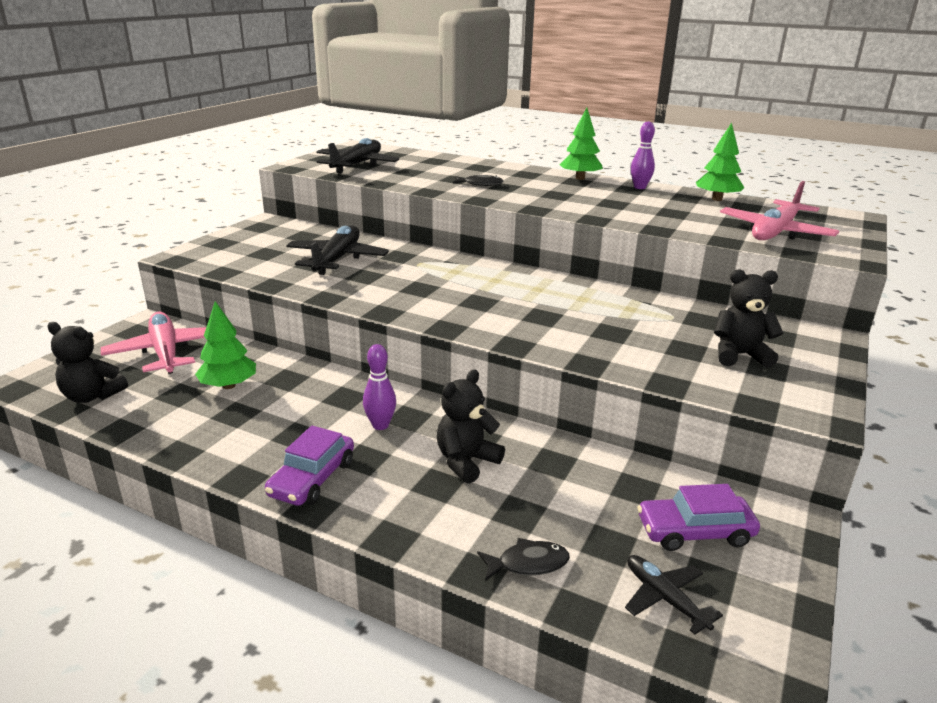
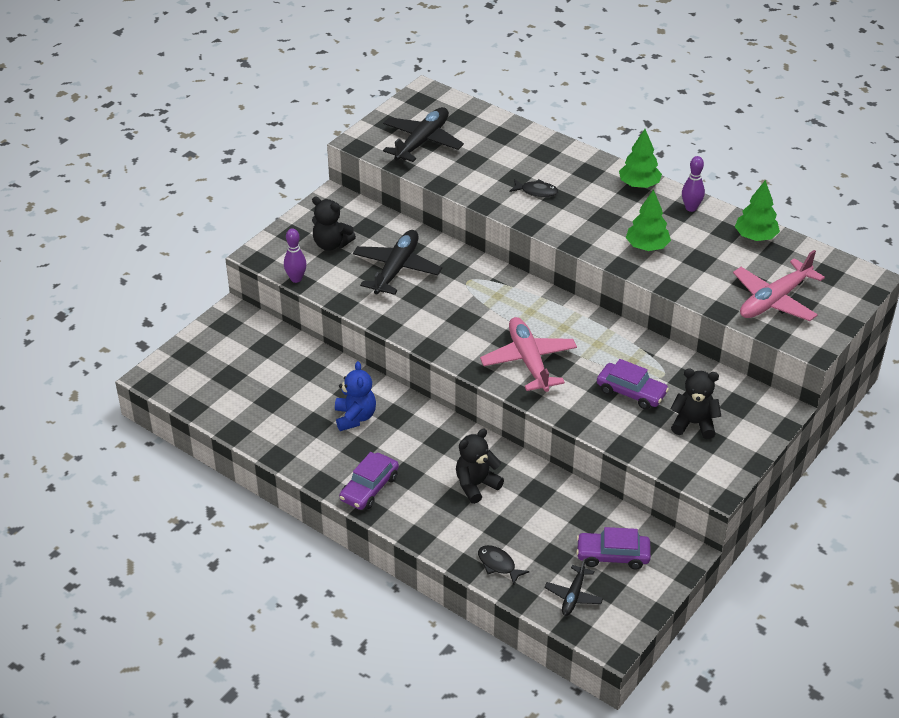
camera: 10 degrees right, 15 degrees up
black teddy bear [47,322,128,403] -> black teddy bear moved to [312,197,356,251]
pink plane [101,312,206,374] -> pink plane moved to [480,317,577,392]
green tree [195,301,256,389] -> green tree moved to [626,189,671,251]
purple bowling pin [363,344,396,430] -> purple bowling pin moved to [284,228,307,283]
black fish [477,538,570,581] -> black fish turned 135 degrees counterclockwise [478,545,529,585]
black plane [625,555,723,635] -> black plane turned 135 degrees counterclockwise [544,558,603,616]
none -> blue teddy bear [335,361,376,431]
none -> purple car [597,359,669,409]

